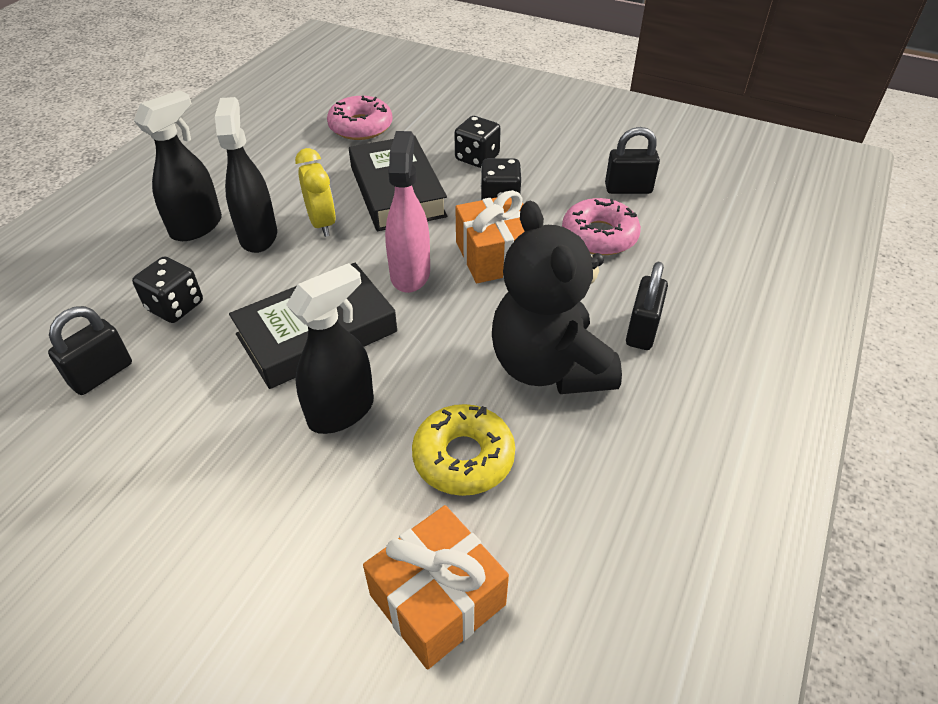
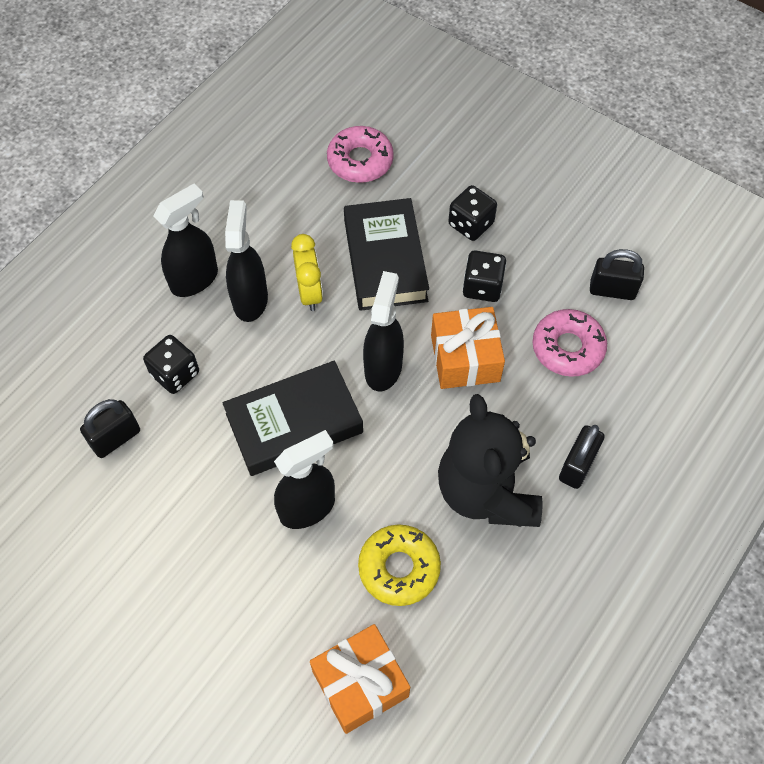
camera: 10 degrees right, 15 degrees up
pink spray bottle [385,131,430,293] -> black spray bottle [363,271,404,391]

